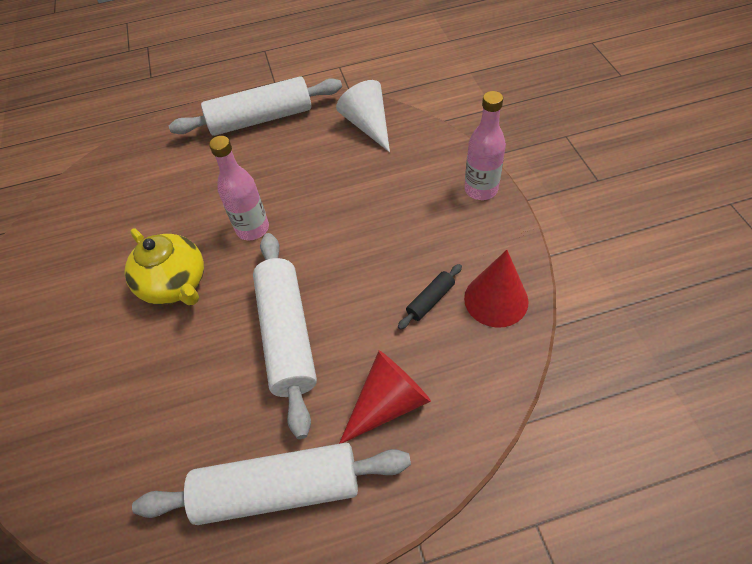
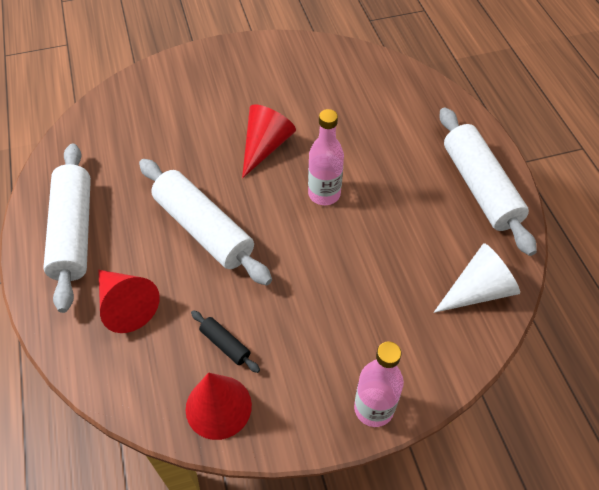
camera: 85 degrees right, 0 degrees up
yellow teapot [124,228,204,305] -> red cone [242,104,296,178]
white rolling pin [253,233,317,439] -> white rolling pin turned 60 degrees clockwise [139,159,272,286]

